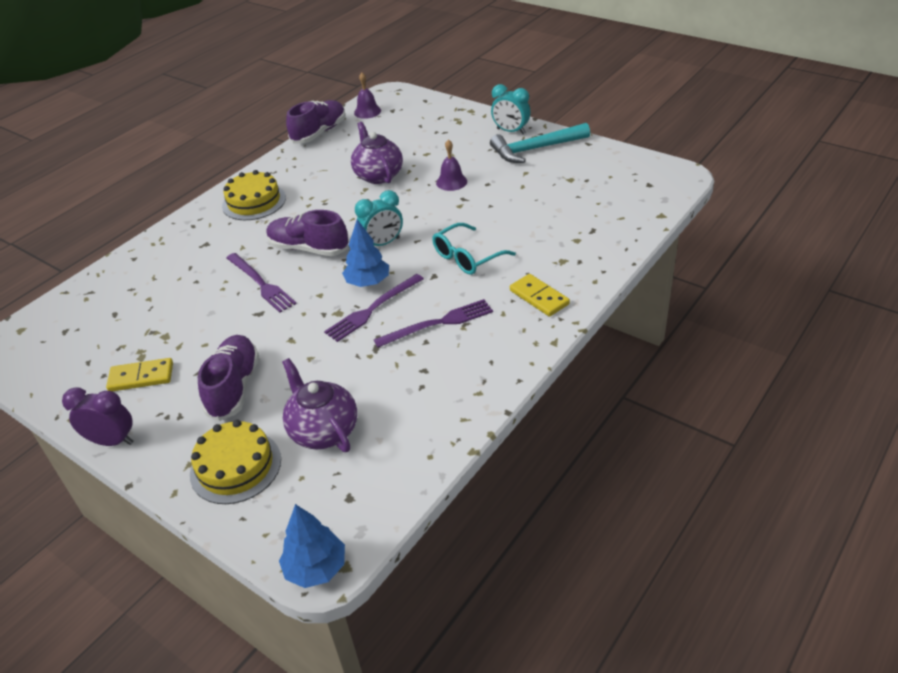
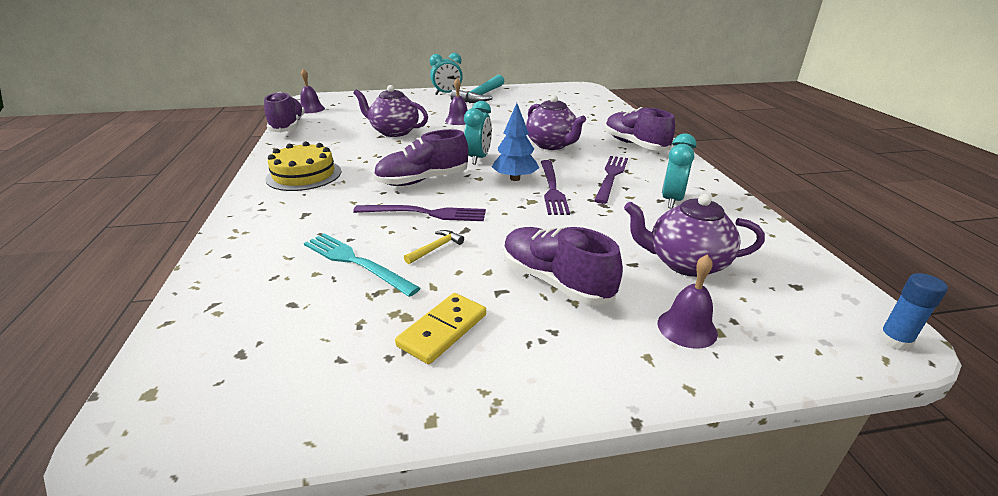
camera: 50 degrees left, 10 degrees down
purple clock [62,387,133,446] -> none
yellow cake [190,420,281,504] -> purple bell [657,254,718,349]
blue tree [279,504,345,588] -> blue glue stick [878,273,948,351]
turquoise glasses [432,223,516,275] -> purple teapot [526,95,586,150]
yellow domino [510,274,570,317] -> purple shoe [605,107,675,151]
none -> turquoise fork [304,233,420,297]
none -> yellow hammer [404,230,464,264]
none -> turquoise clock [662,133,697,209]

